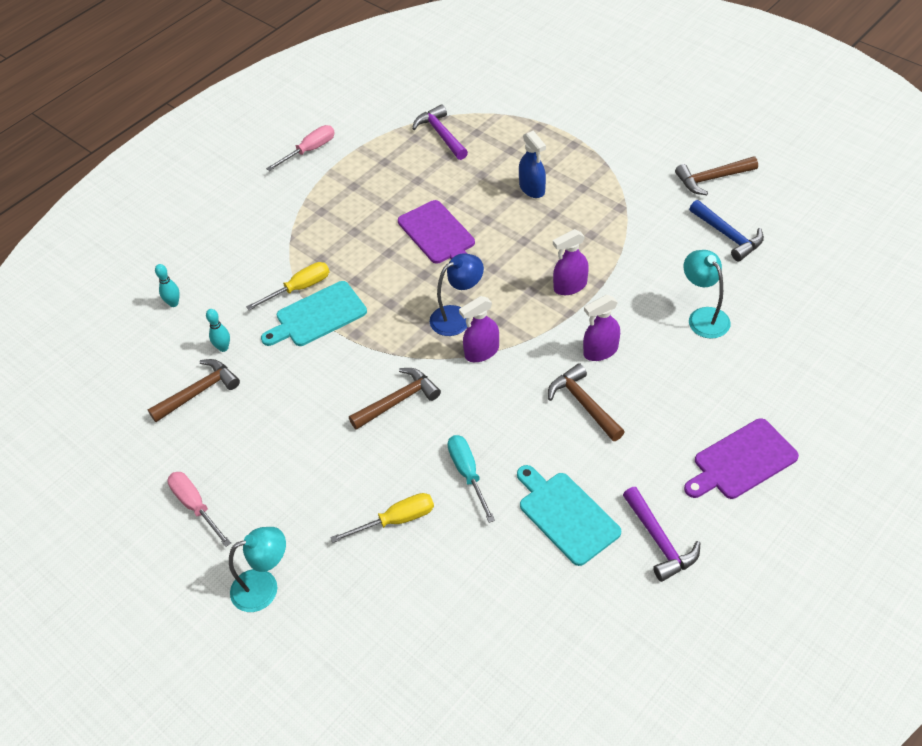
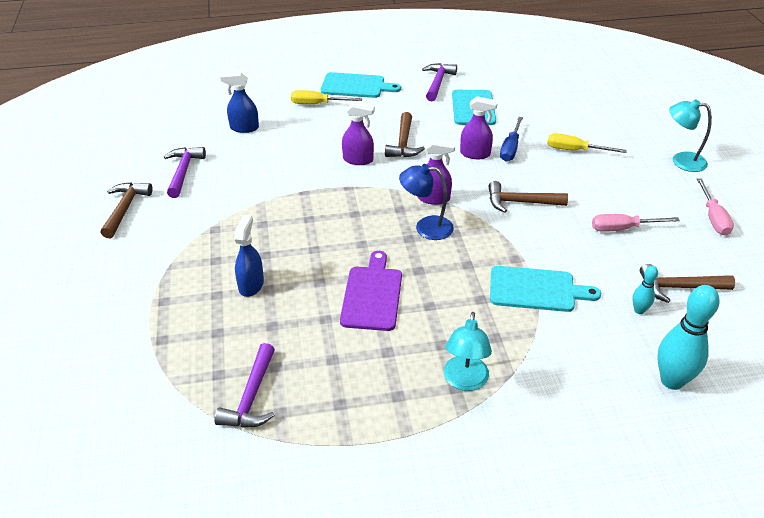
camera: 145 degrees left, 10 degrees down
turquoise bowling pin [155,264,180,307] -> turquoise bowling pin [657,285,719,390], size x1.99
yellow screwdriver [246,262,329,310] -> yellow screwdriver moved to [291,90,362,104]
pink screwdriver [266,125,335,171] -> pink screwdriver moved to [592,214,680,232]
turquoise screwdriver [447,435,495,523] -> blue screwdriver [500,117,523,161]
purple spray bottle [553,229,589,295] -> purple spray bottle moved to [460,96,498,159]
brown hammer [675,156,758,195] -> brown hammer turned 105 degrees counterclockwise [101,182,153,238]
turquoise lamp [684,250,730,339] -> turquoise lamp moved to [444,312,492,391]
purple cutting board [684,418,799,499] -> turquoise cutting board [321,72,401,98]
blue hammer [689,200,764,261] -> purple hammer [164,147,206,198]
none -> blue spray bottle [220,73,259,133]

